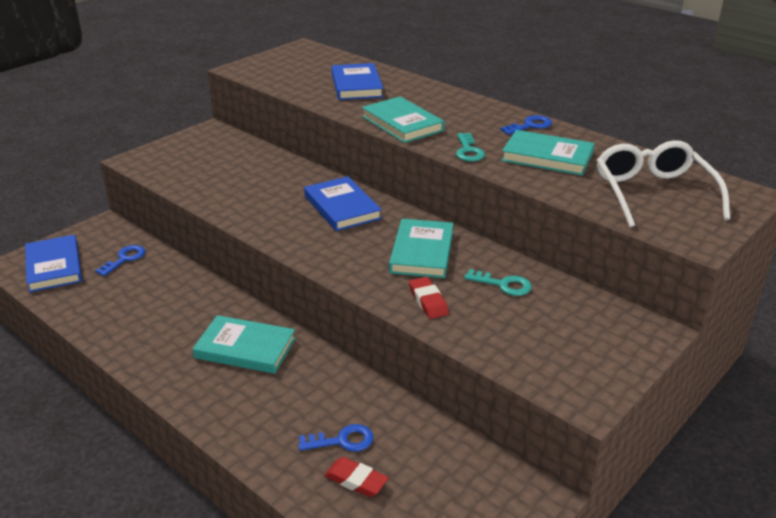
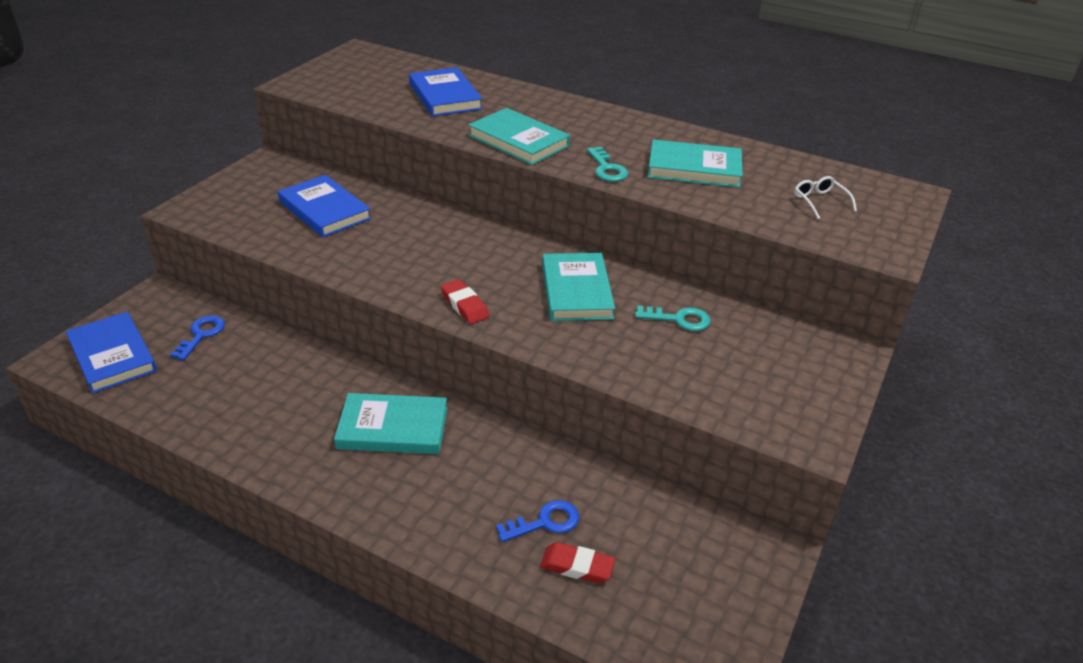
camera: 15 degrees left, 5 degrees up
blue book [304,176,382,231] -> blue book moved to [278,175,371,237]
red eraser [409,277,449,319] -> red eraser moved to [441,279,489,324]
blue key [500,115,552,135] -> none
white glasses [596,140,730,227] -> white glasses [794,176,857,219], size x0.43

